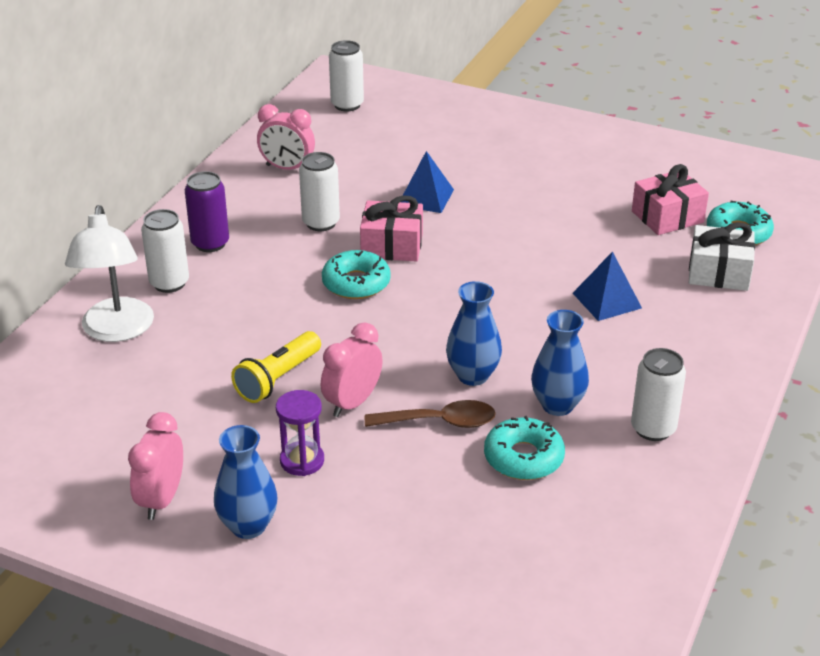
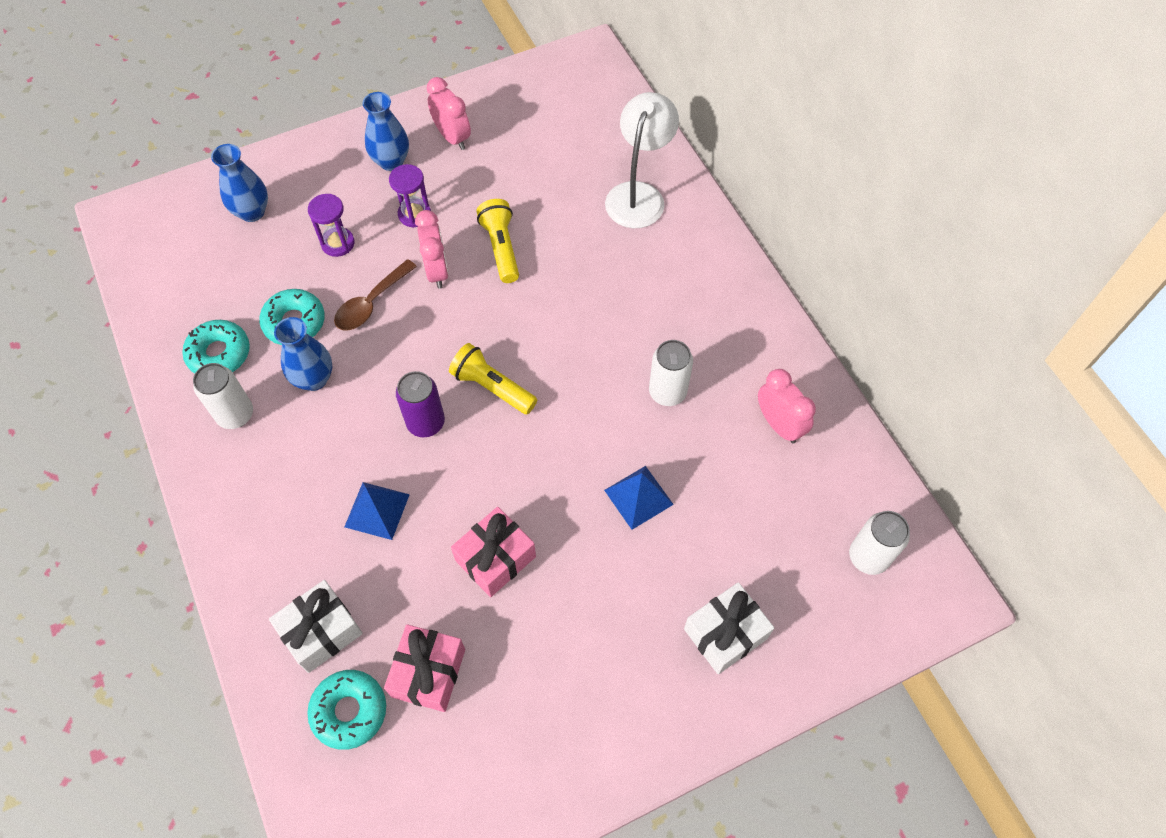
camera: 130 degrees right, 25 degrees up
white lamp [65,205,154,342] -> white lamp turned 75 degrees clockwise [605,92,679,228]
white can [141,209,189,293] -> none
purple can [185,171,229,252] -> purple can moved to [396,371,445,437]
pink clock [257,104,315,170] -> pink clock turned 90 degrees clockwise [758,369,816,443]
turquoise donut [322,250,391,299] -> turquoise donut moved to [182,320,250,374]
pink gift [360,195,423,262] -> pink gift moved to [451,507,536,597]
blue vase [446,281,502,386] -> blue vase moved to [211,144,268,222]
none -> purple hourglass [308,194,355,257]
none -> yellow flashlight [449,343,537,414]
none -> white gift [684,582,774,674]

